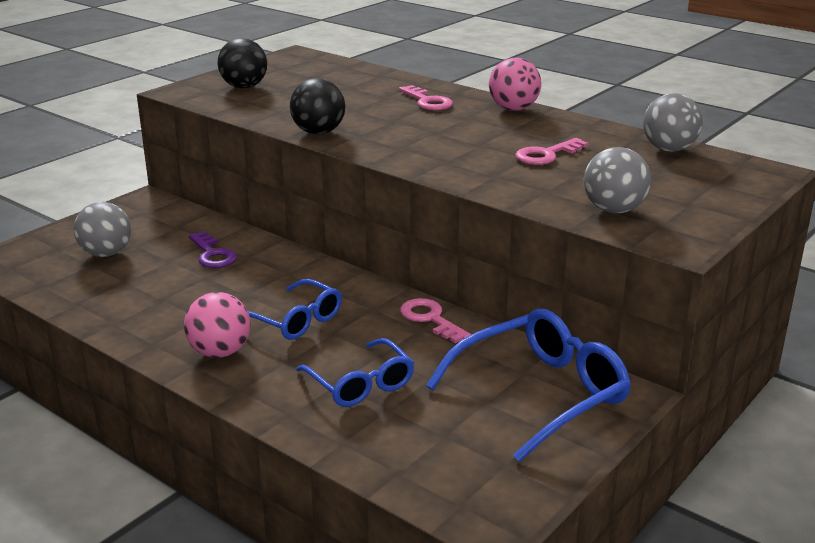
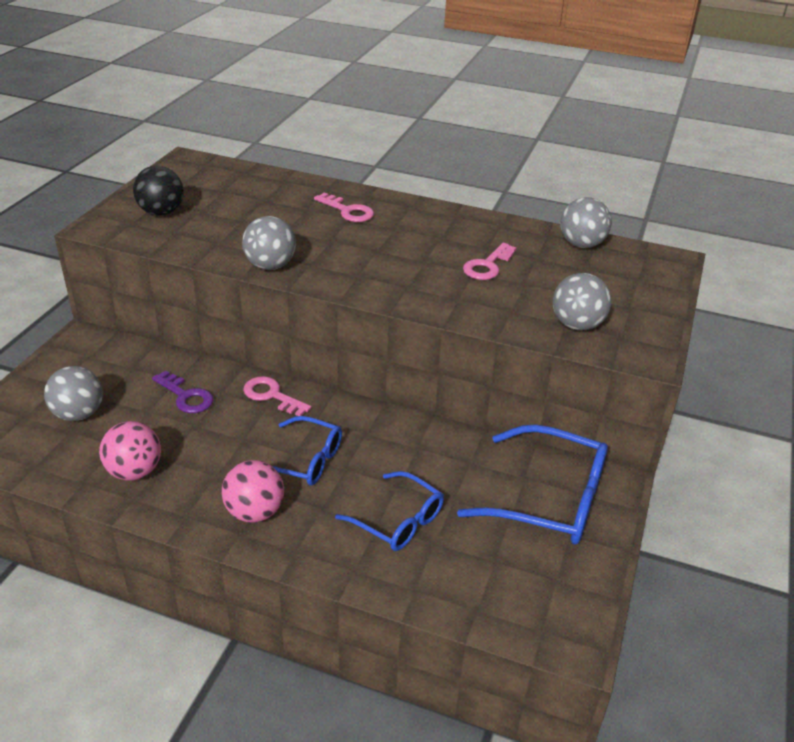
camera: 20 degrees left, 10 degrees up
black ball [290,78,345,134] -> grey ball [242,216,296,270]
pink key [400,298,471,343] -> pink key moved to [243,376,311,416]
blue glasses [426,309,631,462] -> blue glasses turned 75 degrees clockwise [457,425,608,544]
pink ball [489,58,541,111] -> pink ball moved to [99,421,161,481]

